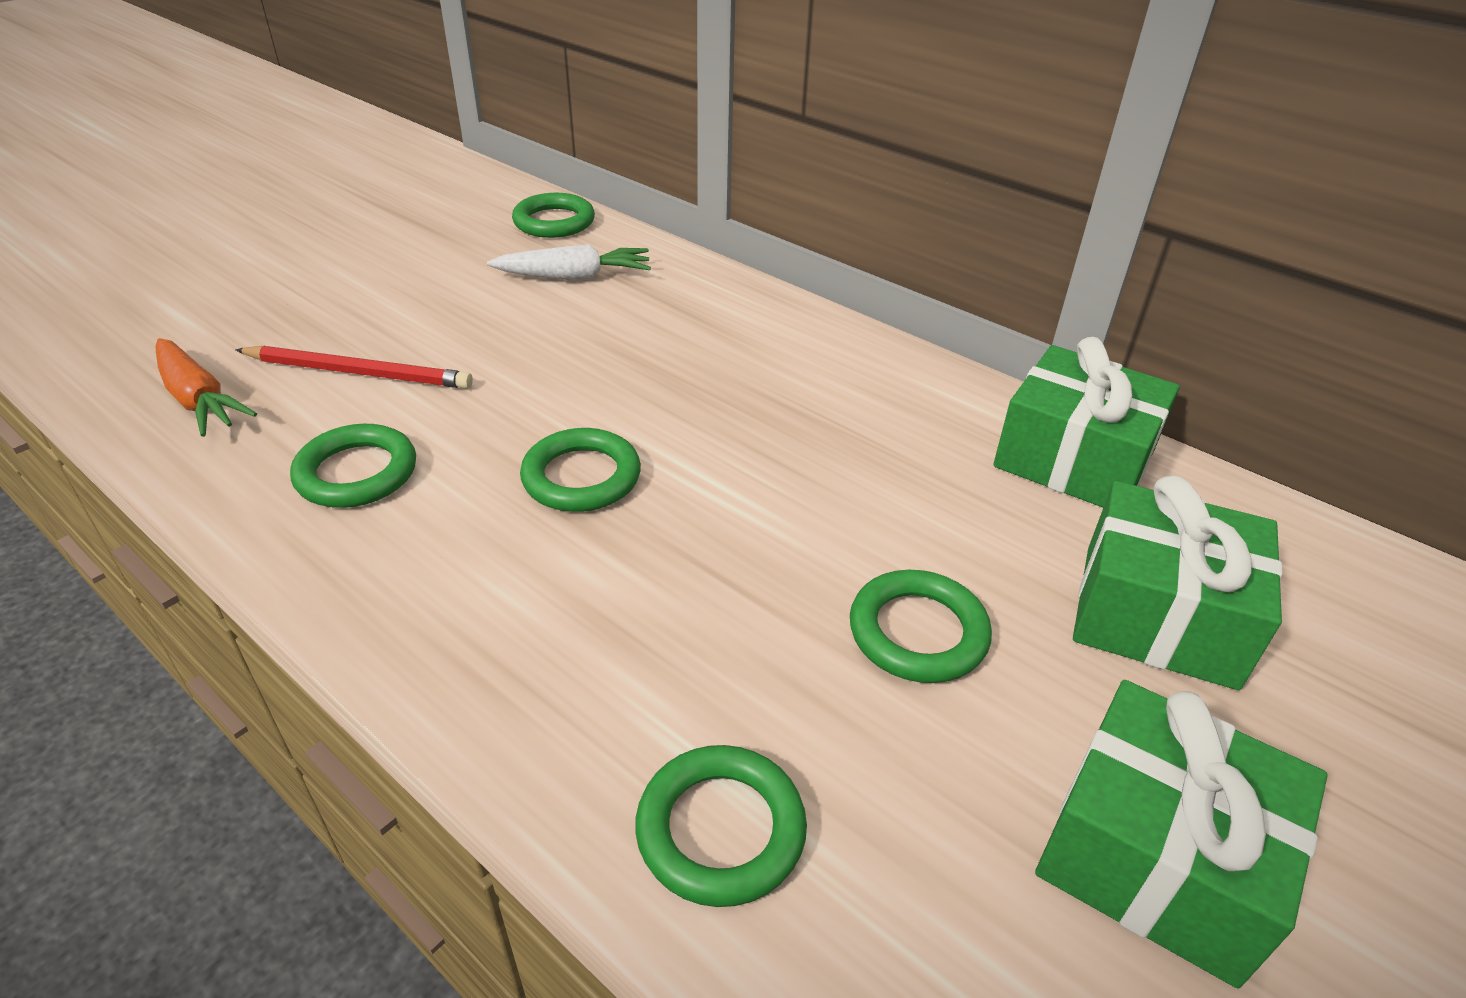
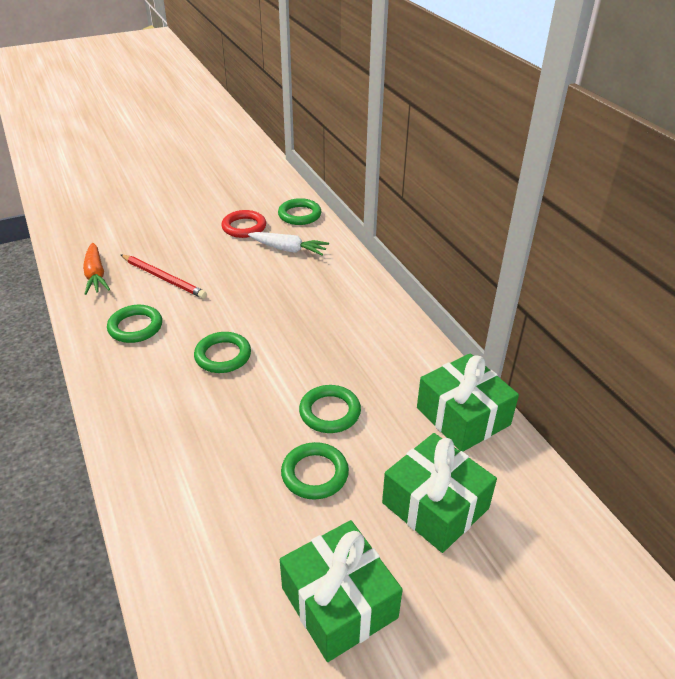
camera: 25 degrees right, 0 degrees up
green ring [635,745,807,907] -> green ring moved to [299,385,361,433]
none -> red ring [221,210,266,238]

